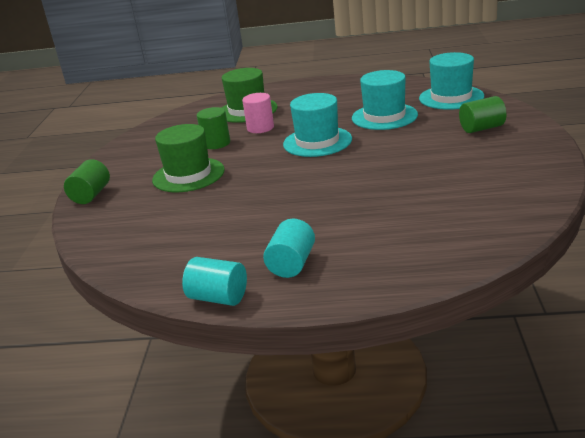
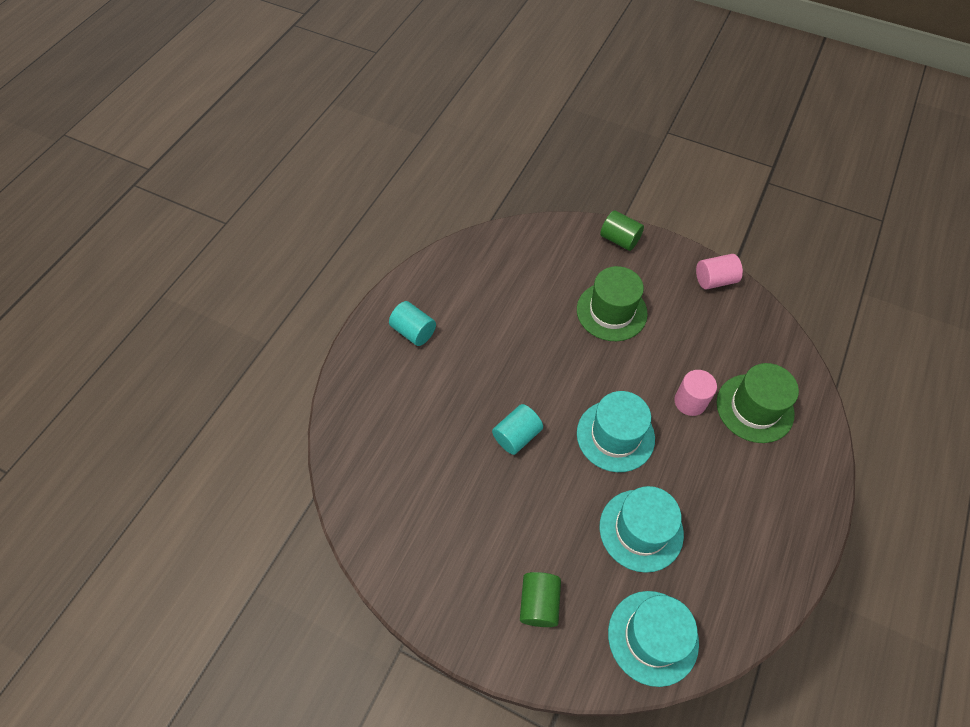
camera: 110 degrees right, 30 degrees up
turquoise cylinder [182,257,247,306] -> turquoise cylinder moved to [492,404,543,455]
green cylinder [197,107,230,149] -> none
none -> pink cylinder [696,254,743,290]

